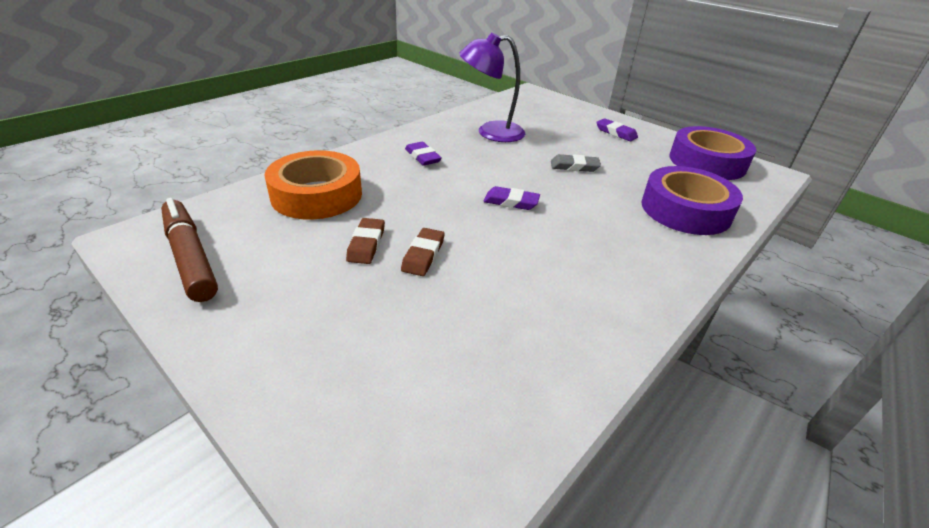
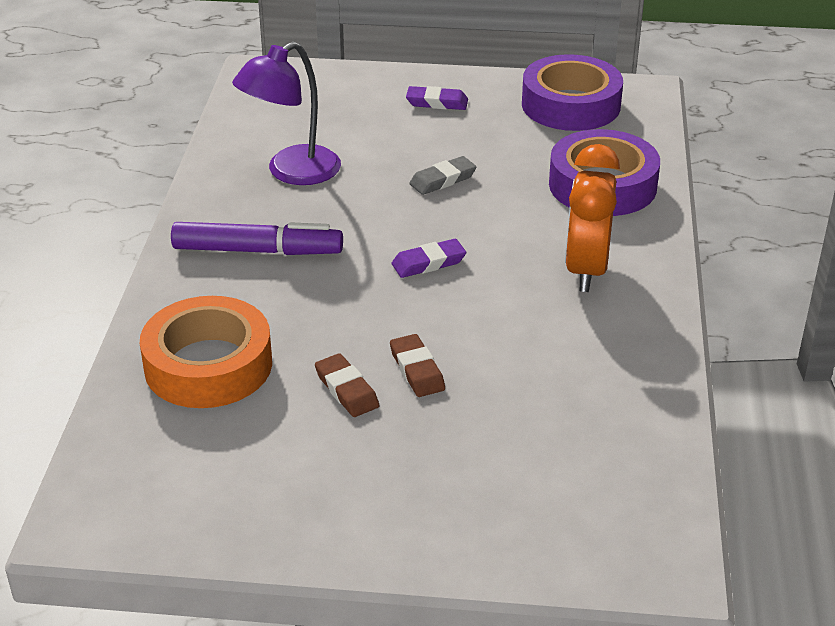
camera: 35 degrees left, 0 degrees up
brown marker [161,198,218,302] -> none
purple eraser [405,142,442,166] -> purple marker [171,222,343,255]
none -> orange clock [565,144,620,292]

